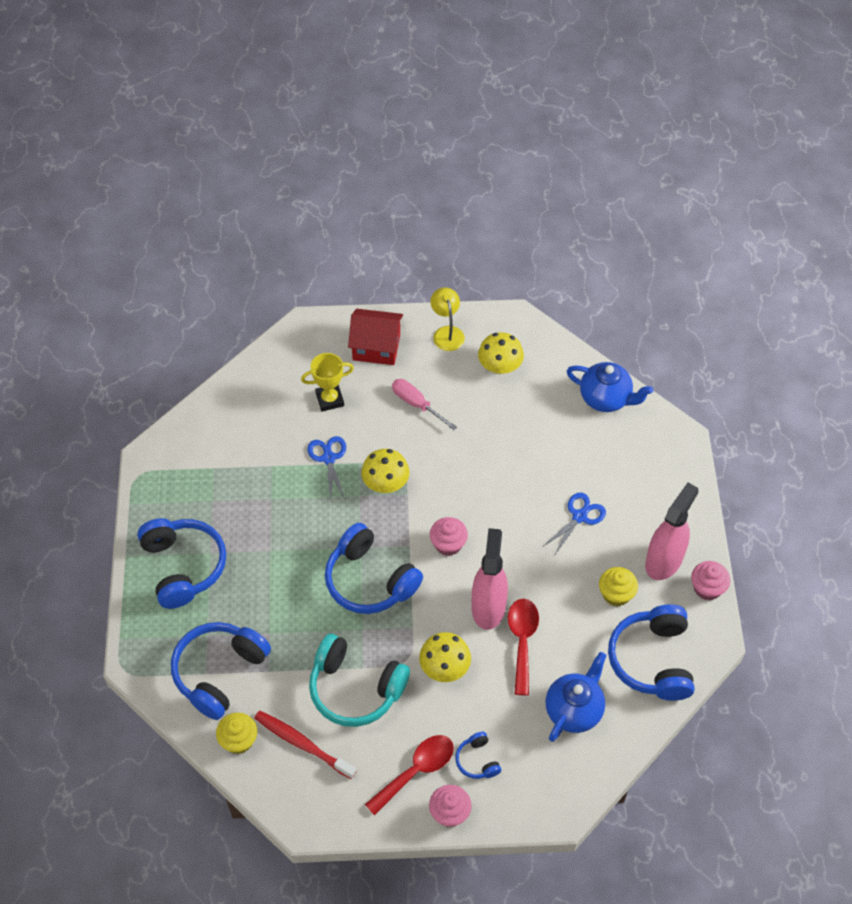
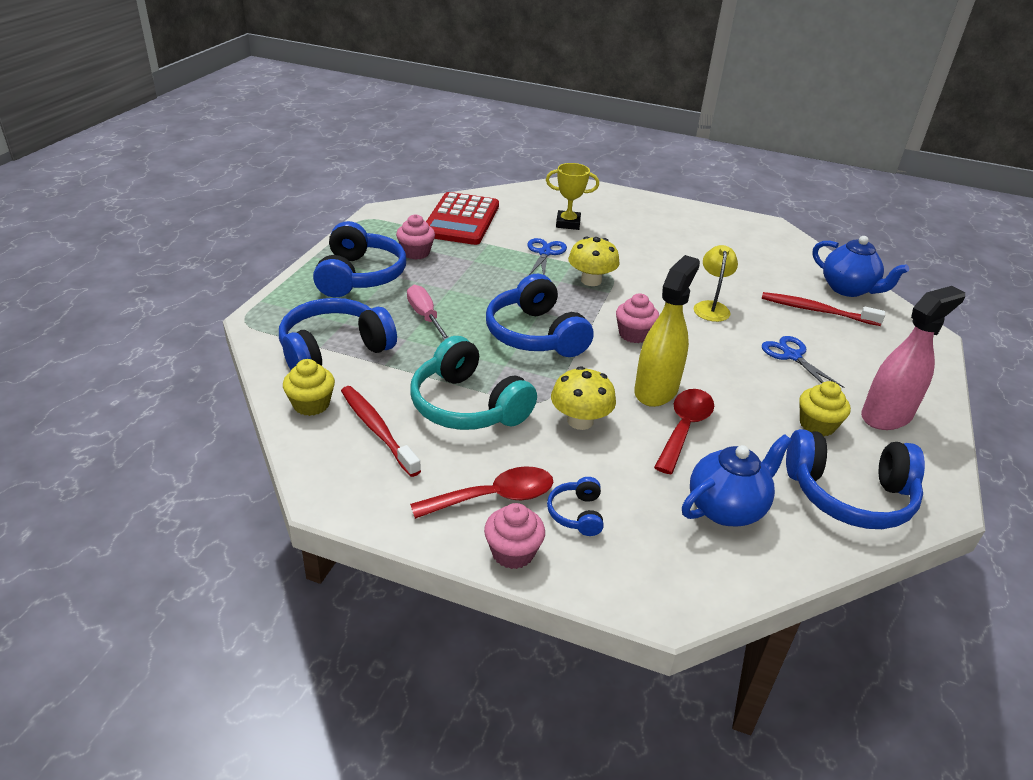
camera: 20 degrees right, 20 degrees down
red house [348,309,403,365] -> none
pink screwdriver [392,379,457,430] -> pink screwdriver moved to [407,285,449,340]
yellow lamp [430,287,465,351] -> yellow lamp moved to [693,245,738,322]
pink spray bottle [472,528,508,630] -> yellow spray bottle [634,255,700,407]
yellow mushroom [478,332,524,375] -> none
blue scissors [542,492,606,556] -> blue scissors turned 90 degrees counterclockwise [762,336,844,388]
blue headphones [608,604,695,701] -> blue headphones turned 105 degrees counterclockwise [786,429,925,529]
pink cupcake [691,561,730,600] -> pink cupcake moved to [396,214,435,260]
none -> red calculator [426,192,499,245]
none -> red toothbrush [762,292,885,326]

